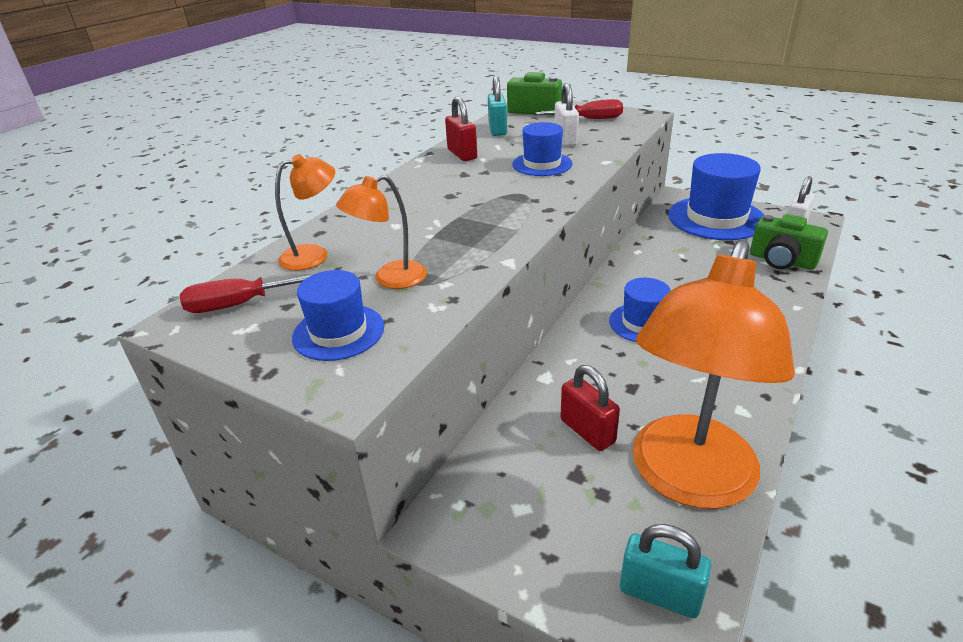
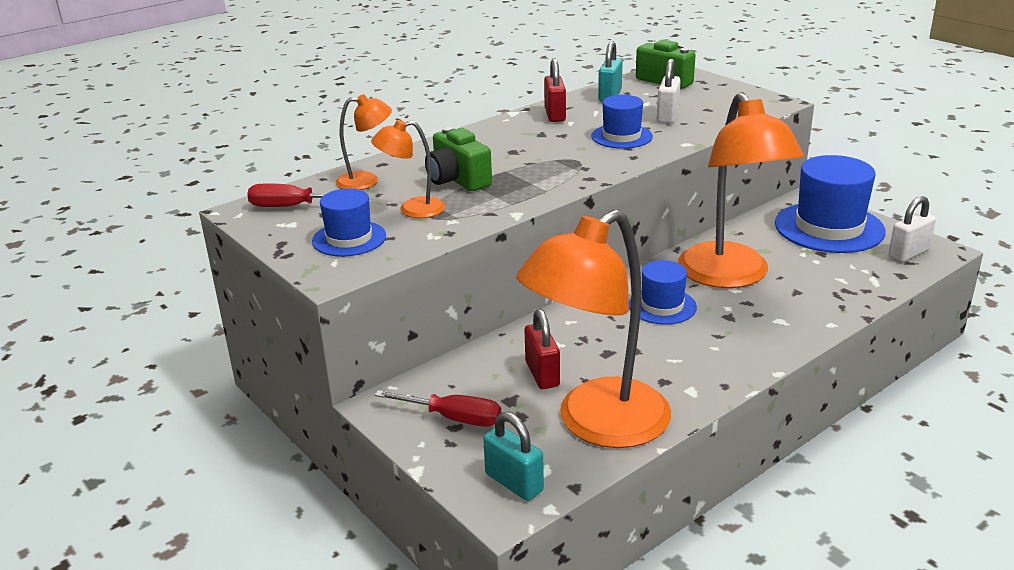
camera: 20 degrees right, 5 degrees down
red screwdriver [536,99,623,119] -> red screwdriver moved to [375,390,501,427]
green camera [750,214,828,270] -> green camera moved to [425,127,492,191]
none -> orange lamp [678,92,804,288]

